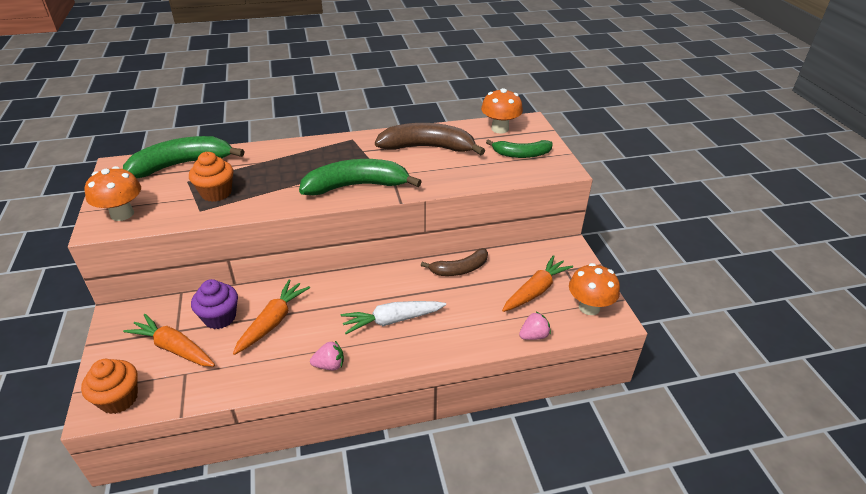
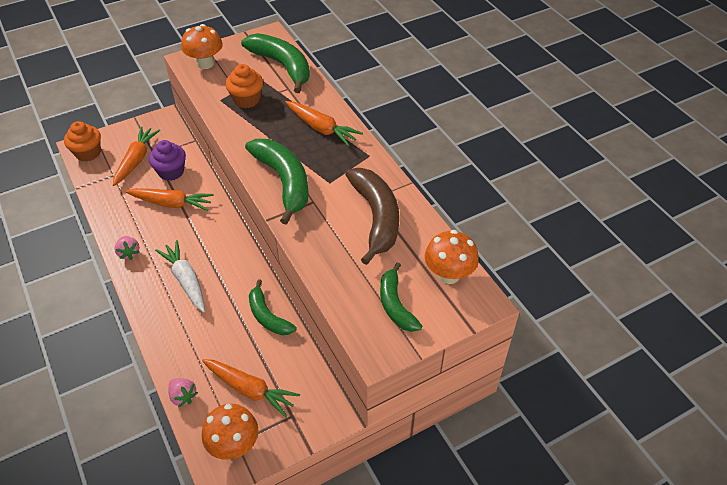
camera: 75 degrees right, 10 degrees up
brown banana [421,248,488,276] -> green banana [249,279,297,335]
none -> orange carrot [286,101,363,147]

